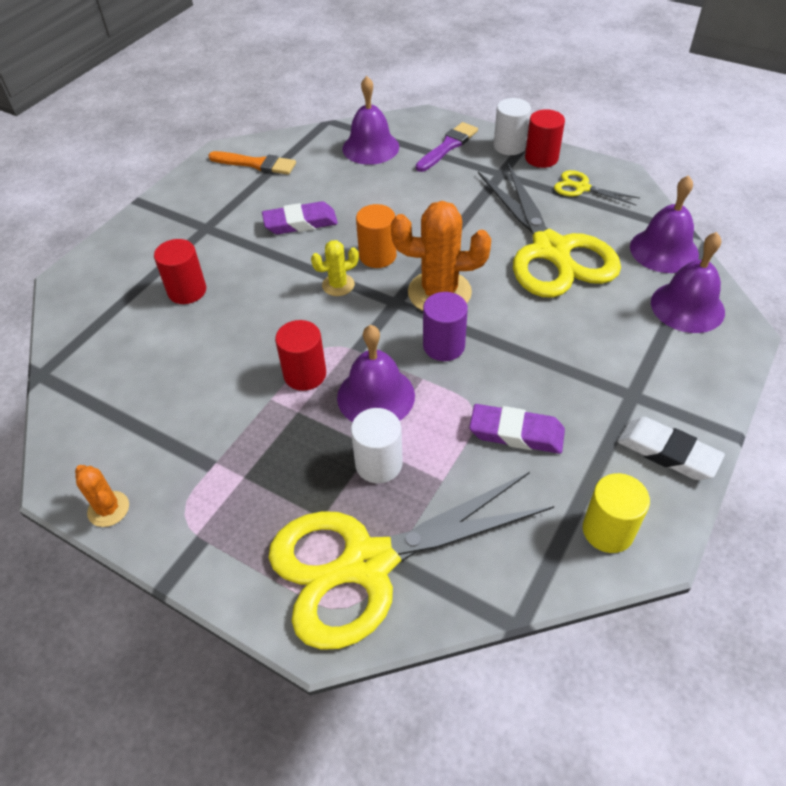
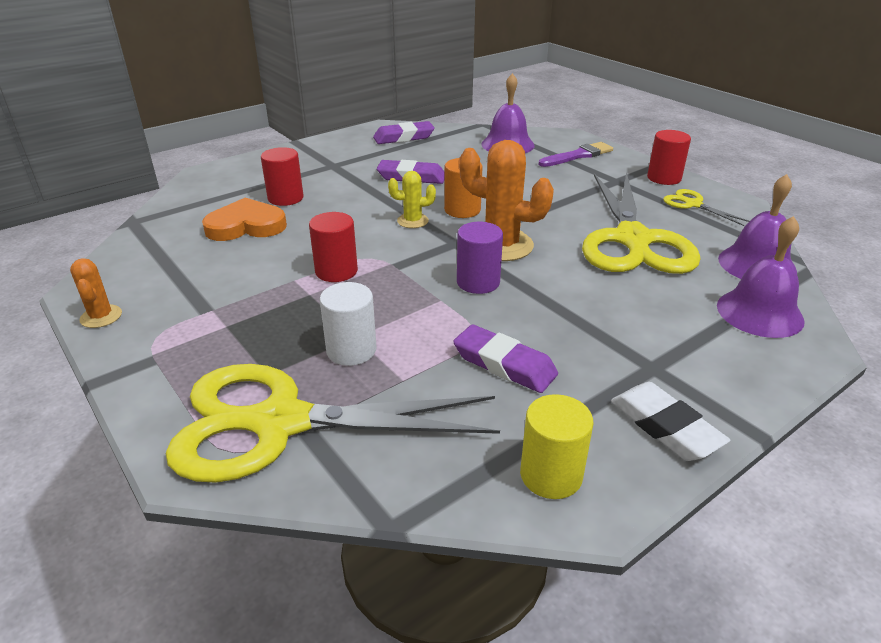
camera: 20 degrees right, 15 degrees down
orange brush [208,151,296,175] -> purple eraser [373,121,435,144]
purple bell [337,325,415,422] -> none
white cylinder [494,98,531,155] -> none
none -> orange heart [202,198,287,241]

